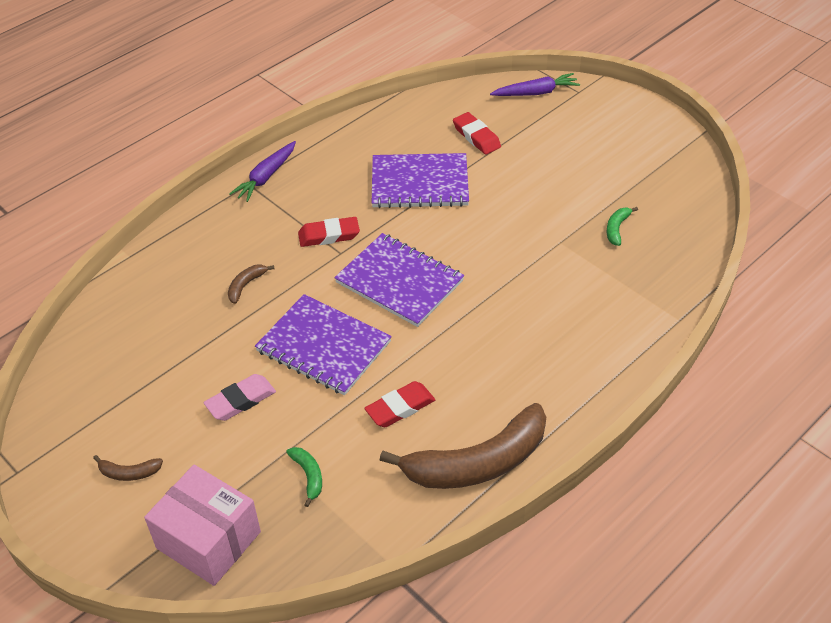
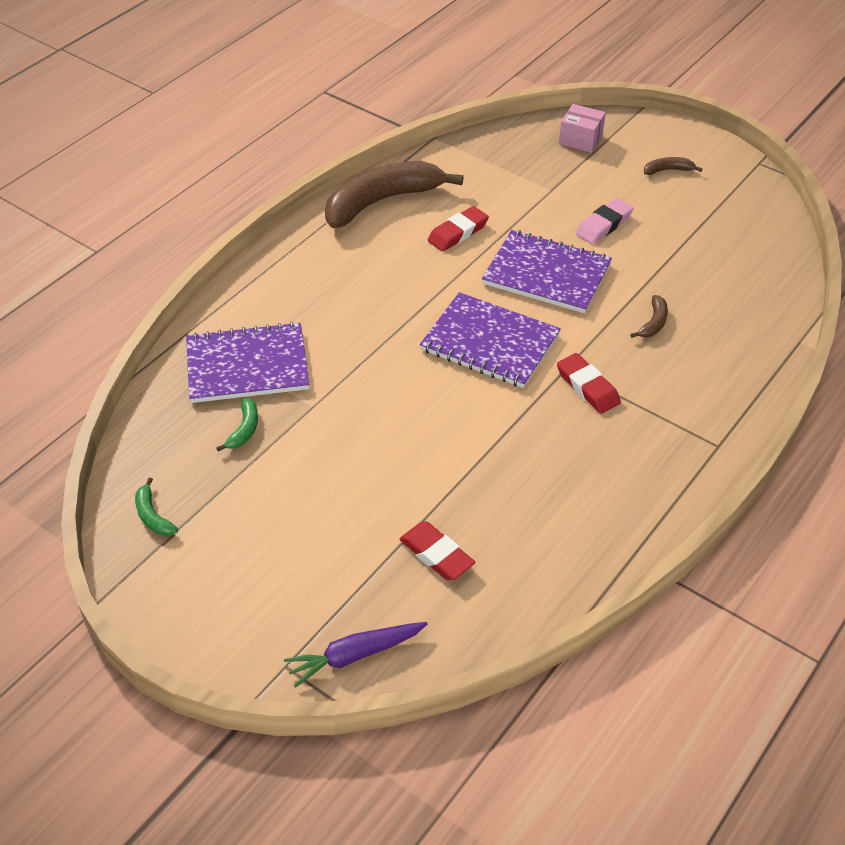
camera: 170 degrees right, 0 degrees up
pink box [144,465,261,586] -> pink box [559,104,606,153], size x0.59
purple carrot [229,141,296,202] -> none
green banana [286,447,322,507] -> green banana moved to [135,477,178,535]
red eraser [298,217,360,247] -> red eraser turned 75 degrees clockwise [557,353,621,414]
purple notebook [372,153,469,208] -> purple notebook moved to [186,322,309,403]

